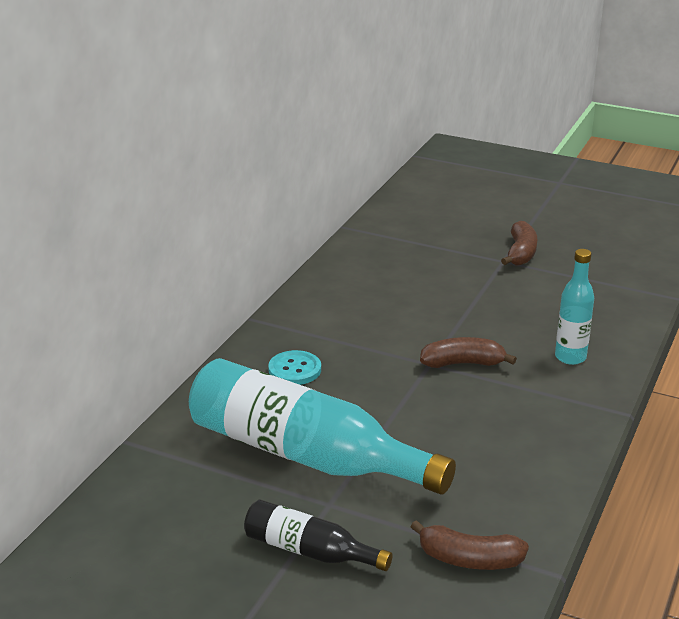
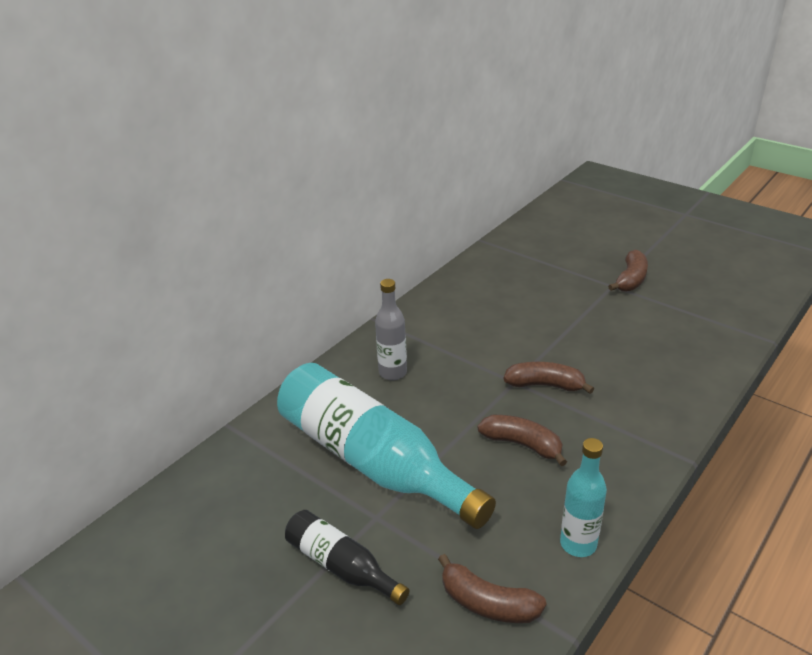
camera: 15 degrees right, 5 degrees up
turquoise button [268,350,321,385] -> grey bottle [375,279,407,380]
turquoise bottle [555,249,594,365] -> turquoise bottle moved to [560,438,607,557]
none -> brown banana [477,415,567,466]

